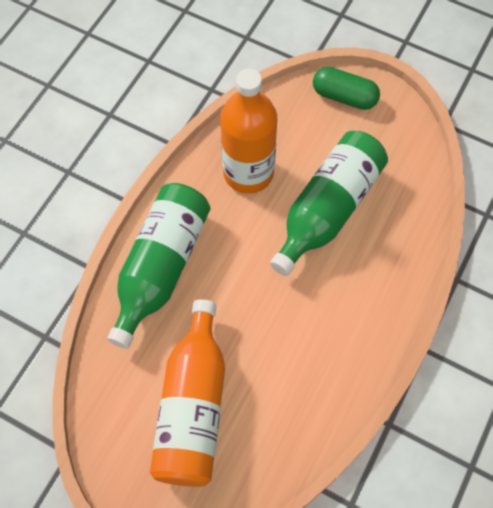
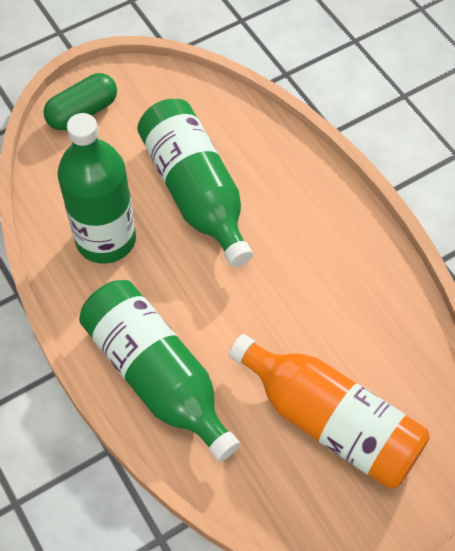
camera: 60 degrees left, 5 degrees down
orange bottle [220,69,277,194] -> green bottle [58,113,136,264]

